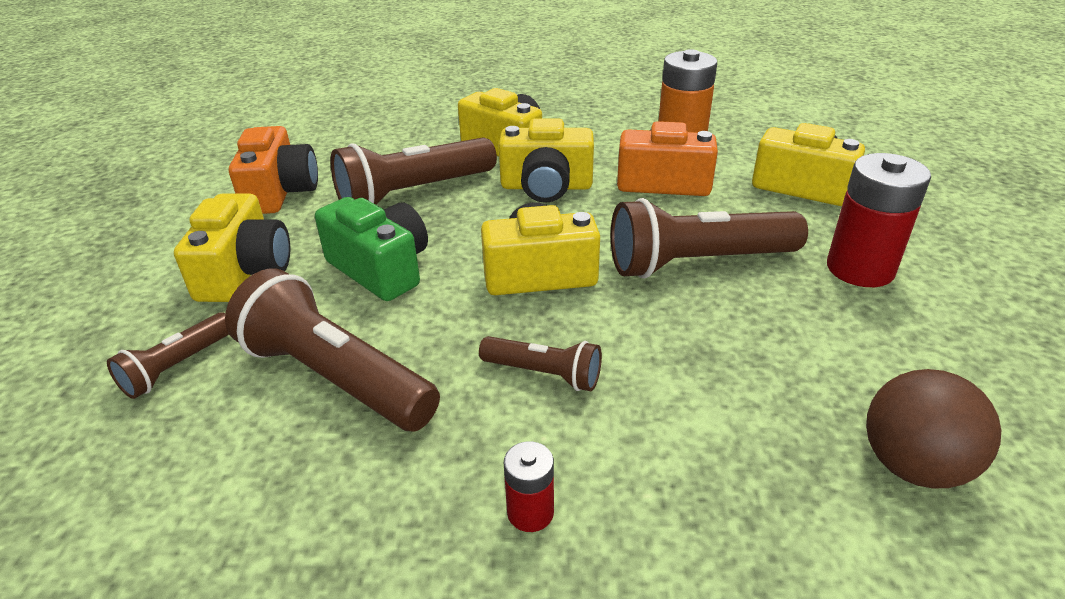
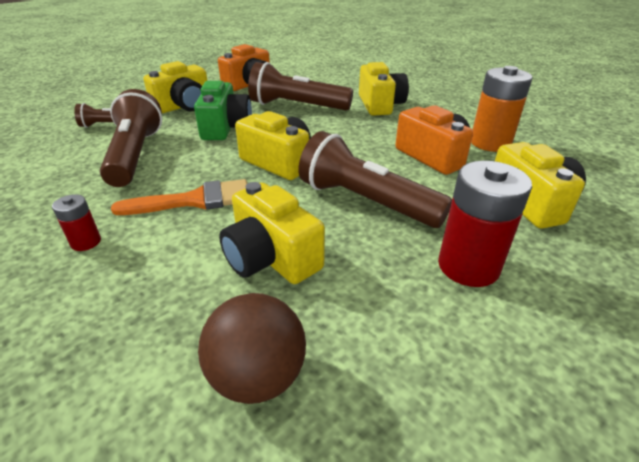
camera: 45 degrees right, 0 degrees up
brown flashlight [479,336,602,391] -> orange brush [111,179,247,215]
yellow camera [499,118,594,203] -> yellow camera moved to [219,182,325,284]

